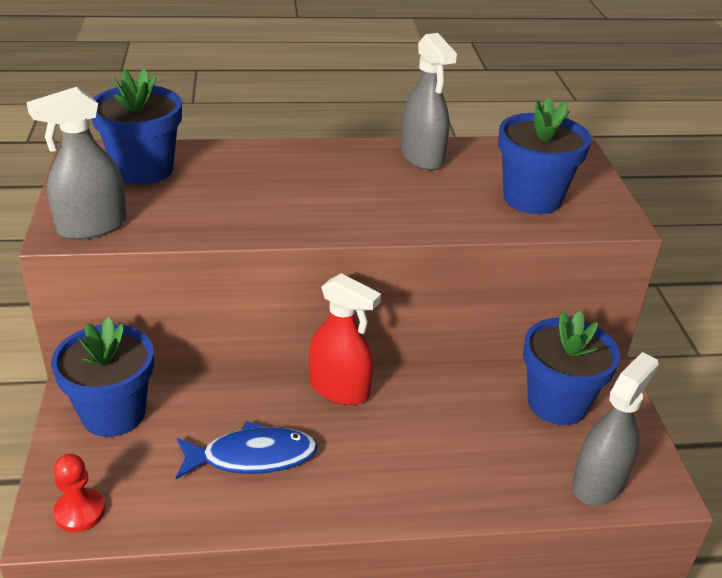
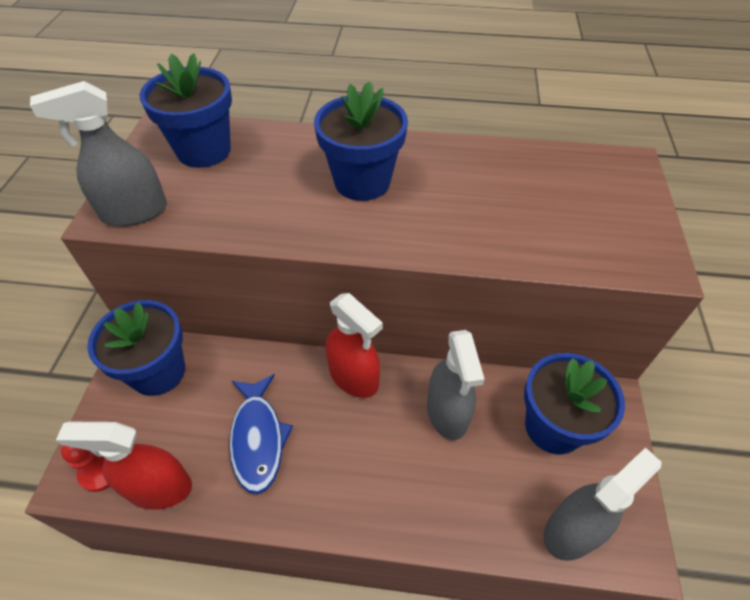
camera: 15 degrees right, 15 degrees up
blue fish [176,421,318,479] -> blue fish turned 75 degrees clockwise [229,374,293,494]
grey spray bottle [401,33,457,170] -> grey spray bottle moved to [427,330,485,440]
blue flower pot [498,97,592,214] -> blue flower pot moved to [314,81,408,201]
none -> red spray bottle [56,422,192,509]

